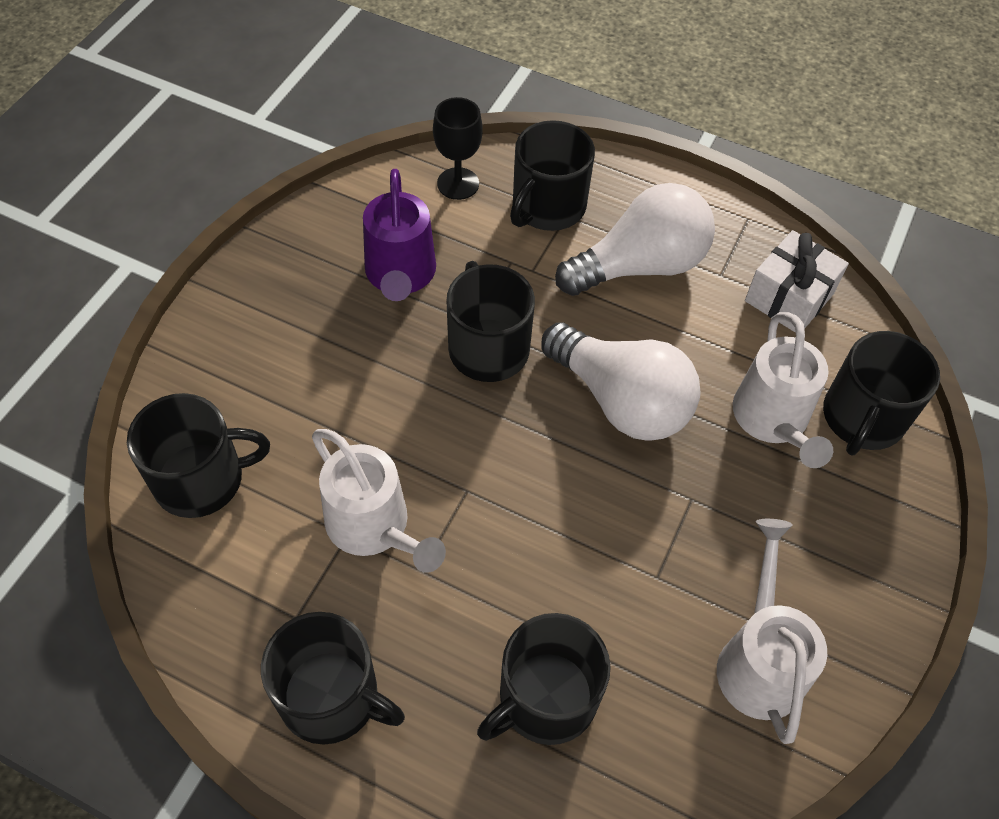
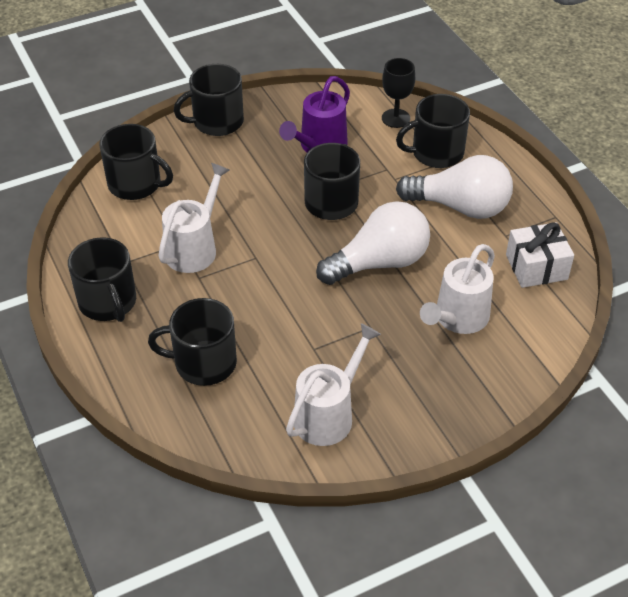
camera: 40 degrees right, 10 degrees down
white watering can [312,429,446,573] -> white watering can turned 150 degrees counterclockwise [158,163,230,273]
white light bulb [541,322,701,441] -> white light bulb turned 105 degrees counterclockwise [316,201,430,285]
black mug [823,331,940,455] -> black mug moved to [174,64,244,136]

